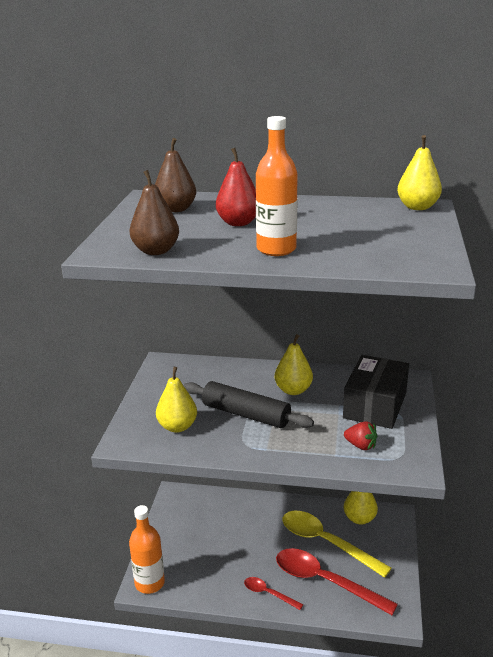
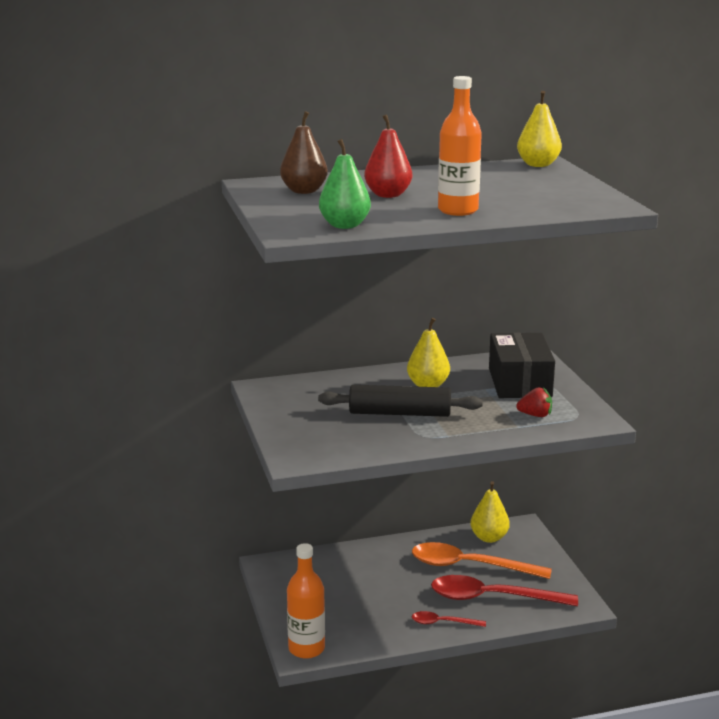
camera: 25 degrees left, 5 degrees down
brown pear [130,170,179,255] -> green pear [319,139,371,229]
yellow pear [156,367,197,433] -> none
yellow spoon [283,511,392,578] -> orange spoon [412,542,552,579]

